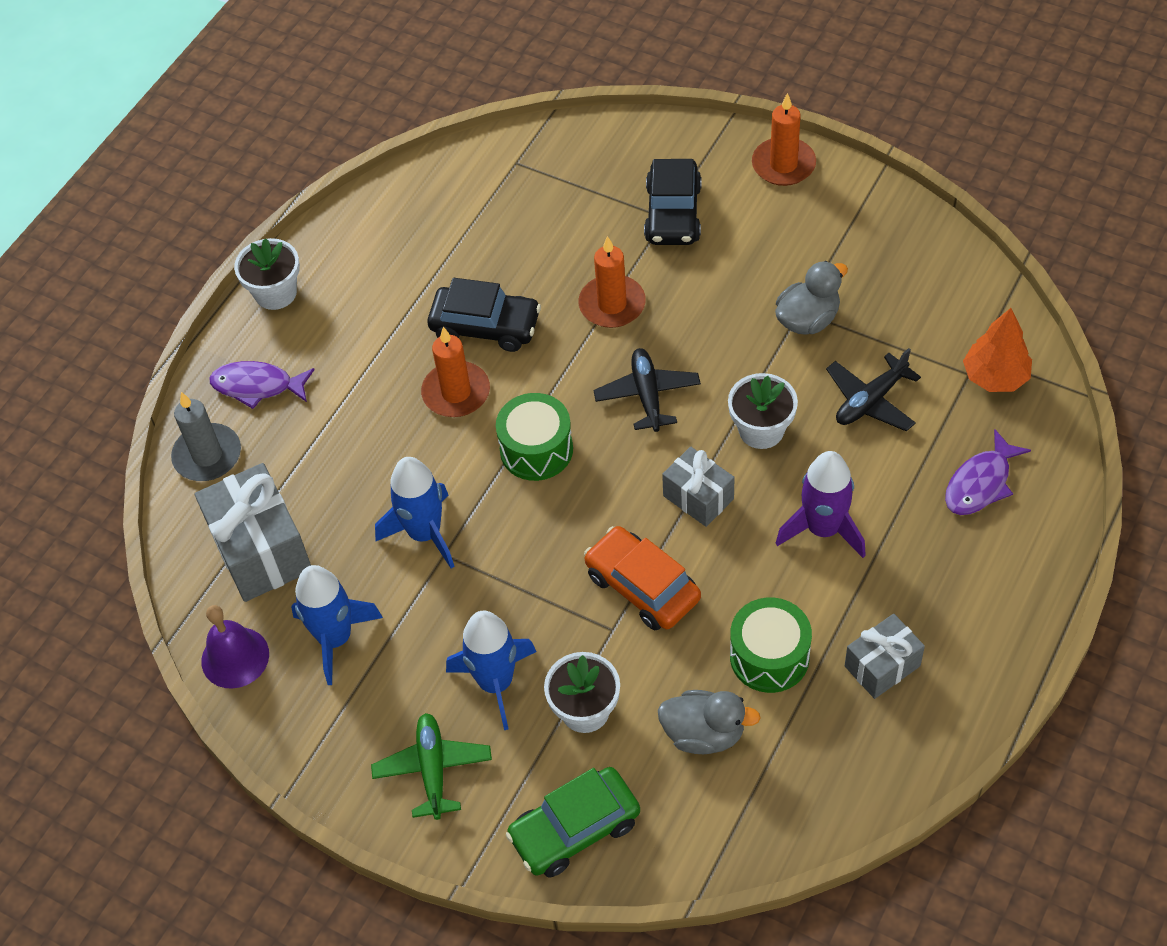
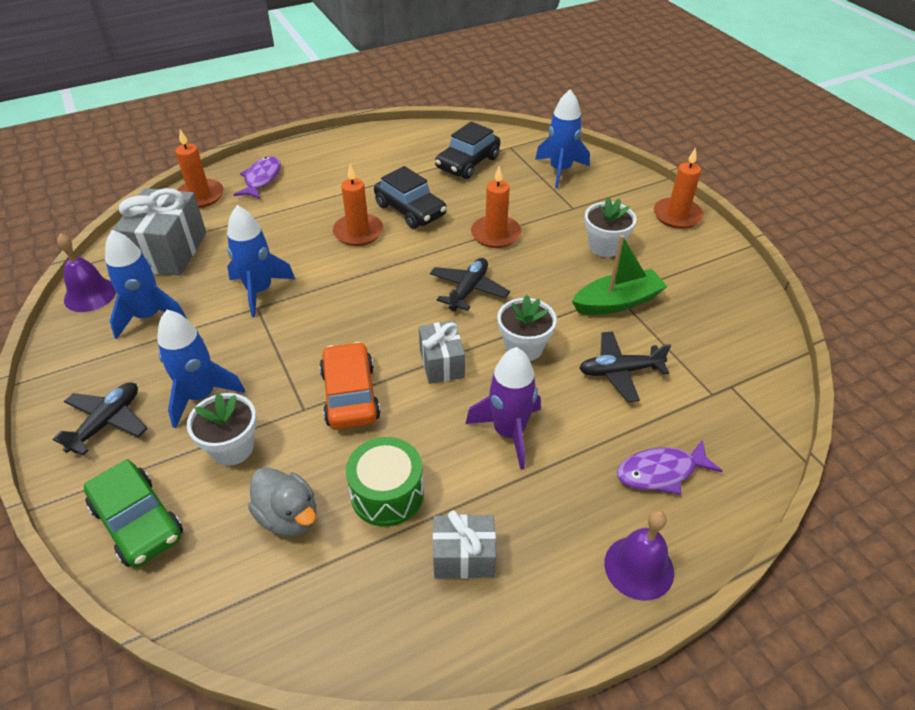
camera: 30 degrees right, 10 degrees down
grey candle [171,392,241,481] -> orange candle [175,129,223,208]
purple fish [209,361,315,409] -> purple fish turned 60 degrees clockwise [233,156,281,199]
white flower pot [234,238,300,310] -> white flower pot moved to [585,197,636,257]
green plane [371,713,492,820] -> black plane [52,382,148,456]
green drum [496,393,573,481] -> none
green car [506,767,640,877] -> green car turned 135 degrees counterclockwise [84,459,183,567]
black car [644,159,702,245] -> black car moved to [435,122,500,179]
grey duck [775,261,848,335] -> green boat [572,235,667,315]
orange tree [963,308,1032,392] -> none
none -> blue rocket [535,90,590,188]
none -> purple bell [604,510,674,601]

